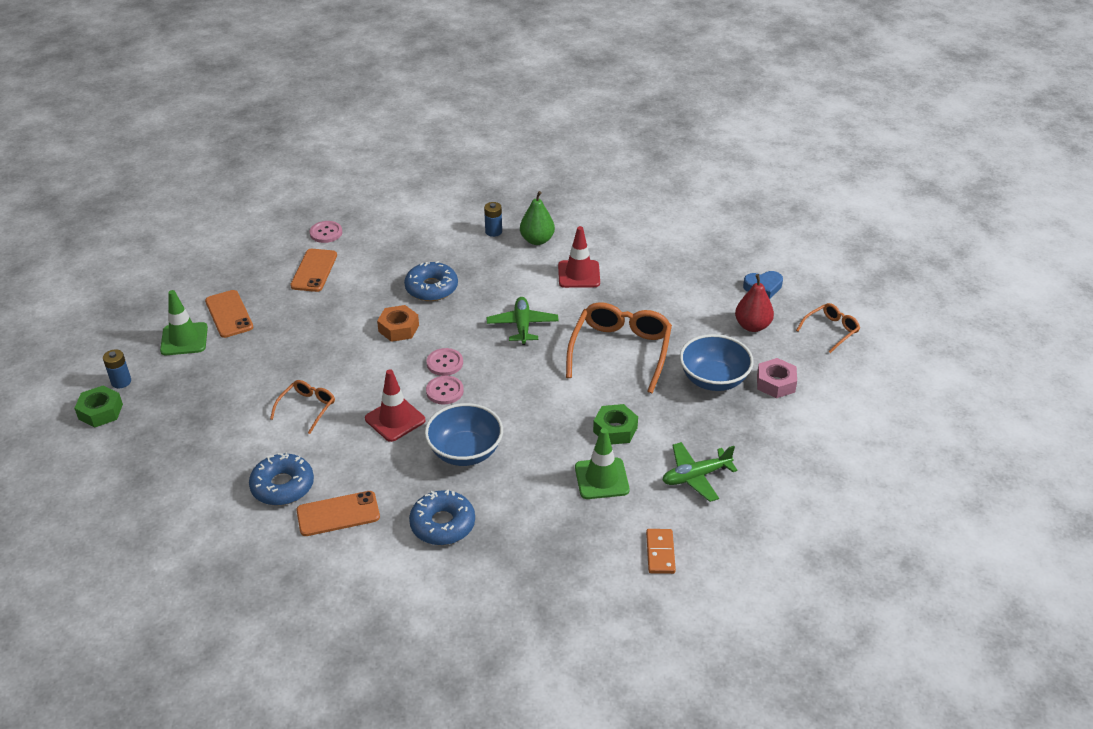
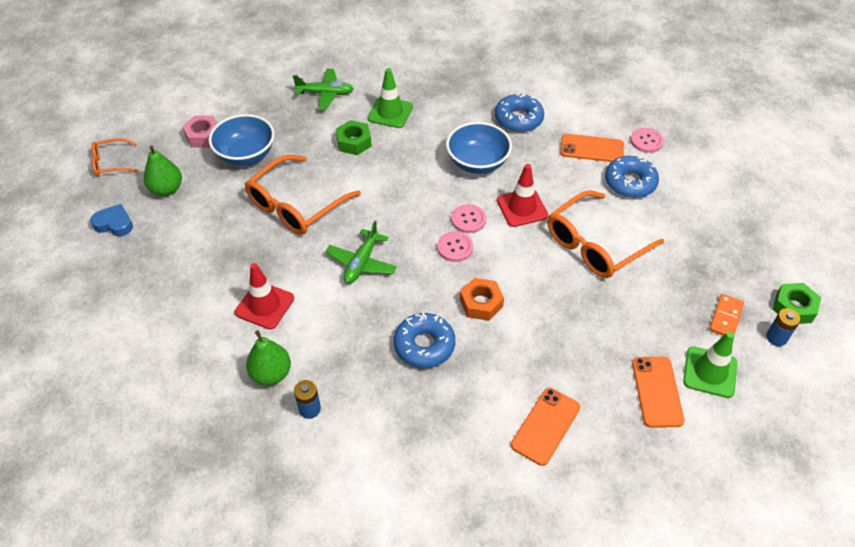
camera: 155 degrees left, 10 degrees up
orange glasses [270,380,335,434] -> orange glasses [548,190,664,278], size x1.90
pink button [310,221,342,243] -> pink button moved to [630,128,664,153]
orange domino [646,529,676,574] -> orange domino moved to [709,294,744,336]
red pear [735,274,774,332] -> green pear [144,145,182,196]

